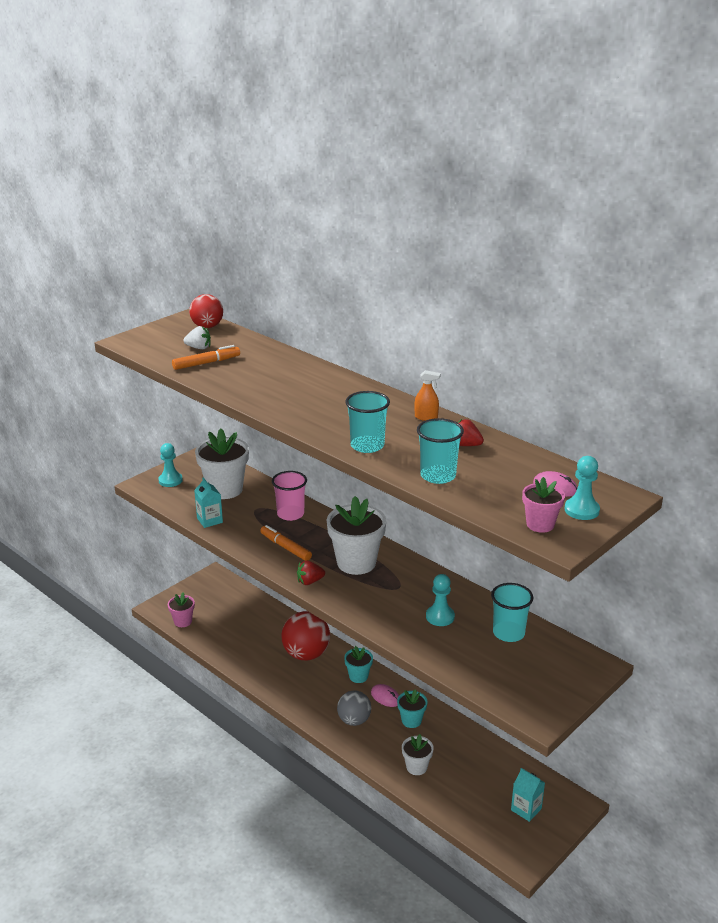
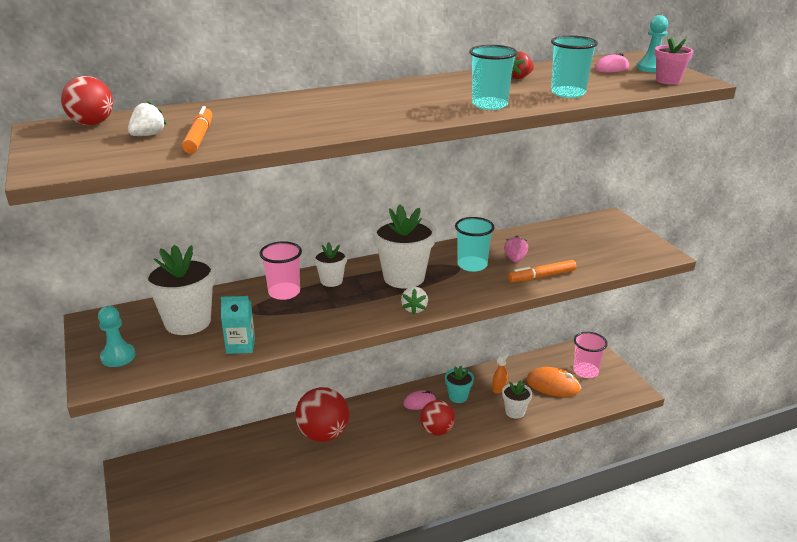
camera: 65 degrees left, 0 degrees up
pink flower pot [168,592,195,627] -> none
orange marker [260,525,312,561] -> orange marker moved to [508,260,576,282]
red strawberry [297,560,325,585] -> white strawberry [401,287,428,315]
grey ball [337,690,371,726] -> red ball [420,400,455,436]
turquoise flower pot [344,646,373,683] -> none
orange spray bottle [415,370,441,421] -> orange spray bottle moved to [492,352,509,394]
turquoise pawn [426,574,455,626] -> pink strawberry [504,236,528,263]
turquoise cup [491,583,534,642] -> turquoise cup moved to [455,217,495,272]
turquoise carton [511,768,545,822] -> pink cup [573,332,608,378]
none -> white flower pot [313,242,347,287]
none -> orange mouse [526,367,581,397]

